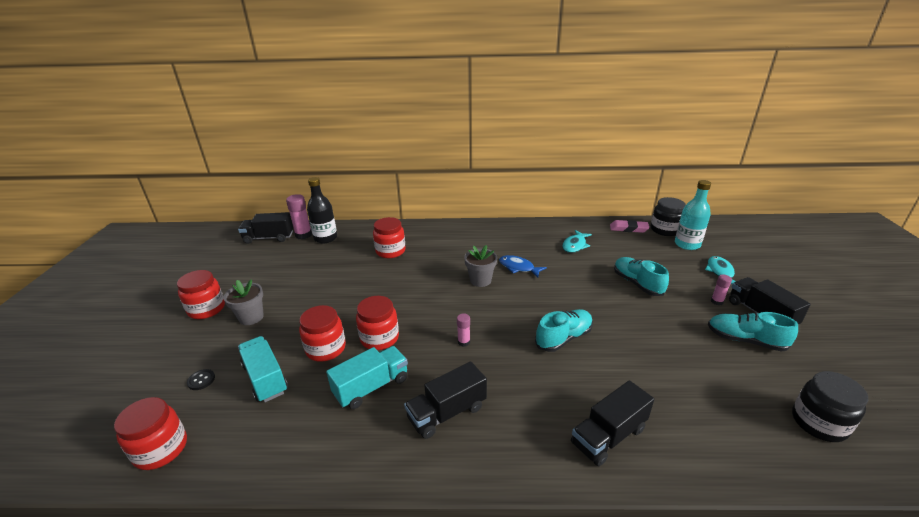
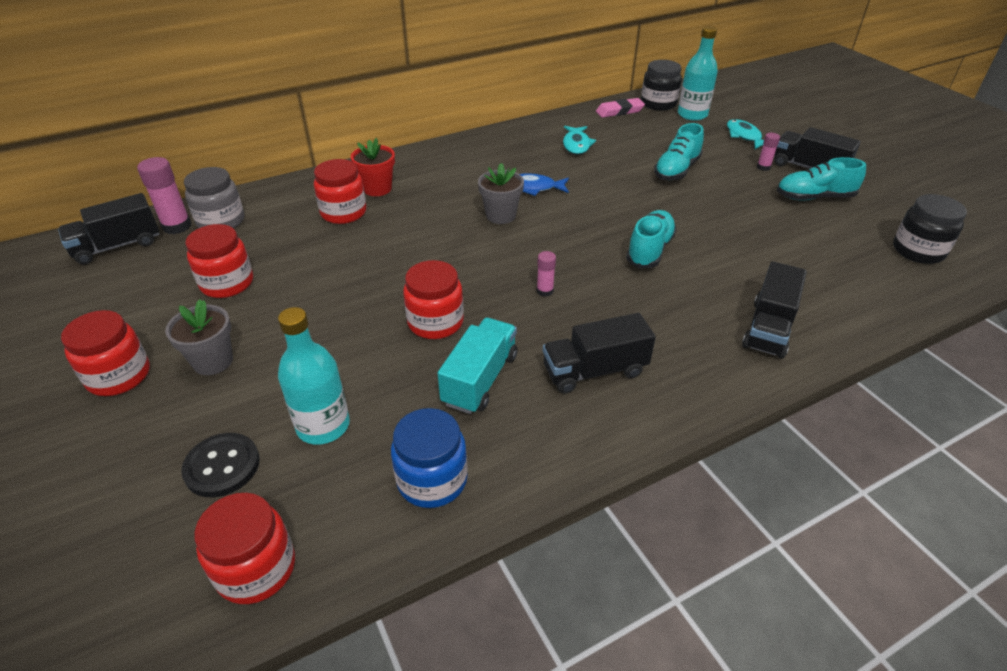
camera: 30 degrees left, 10 degrees up
black button [187,369,215,390] -> black button [181,433,260,497], size x1.77
turquoise truck [238,336,288,402] -> turquoise bottle [278,307,350,445]
red jar [299,305,346,362] -> red jar moved to [185,224,253,298]
black bottle [307,177,337,243] -> grey jar [184,167,244,228]
black truck [404,362,487,439] -> black truck turned 45 degrees clockwise [543,313,656,394]
turquoise shoe [614,257,669,296] -> turquoise shoe turned 90 degrees counterclockwise [654,123,704,180]
none -> red flower pot [351,138,395,196]
none -> blue jar [391,408,468,508]

